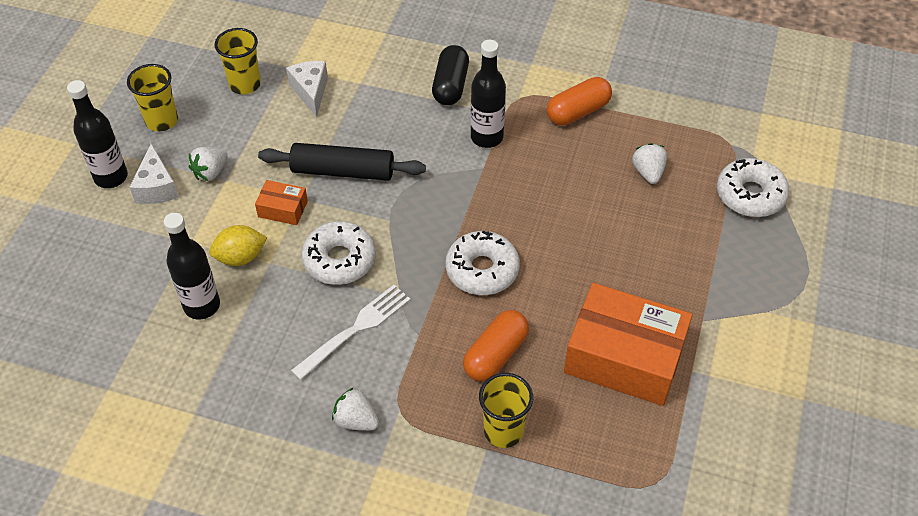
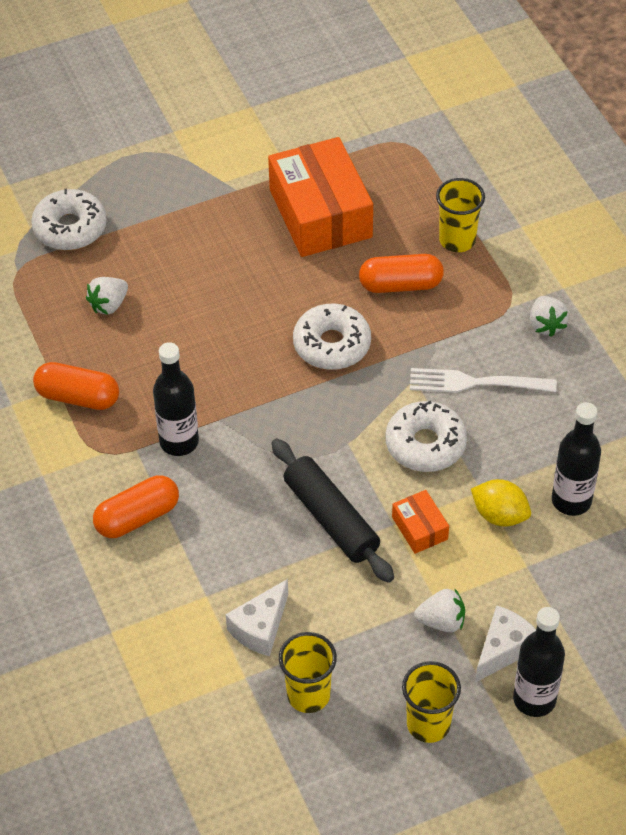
camera: 130 degrees left, 0 degrees up
black capsule [432,45,469,105] -> orange capsule [93,475,179,538]

